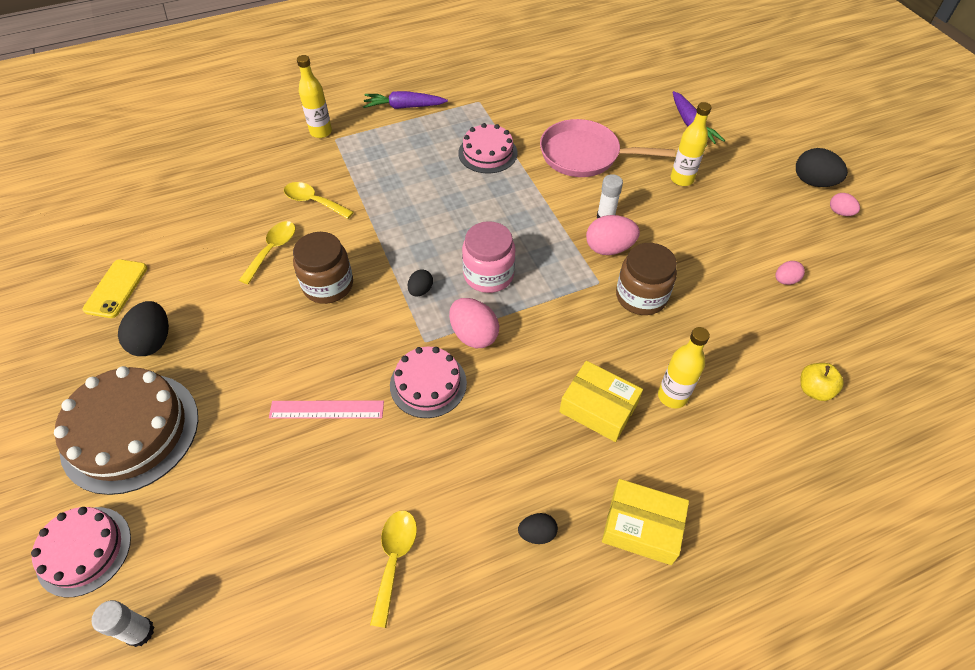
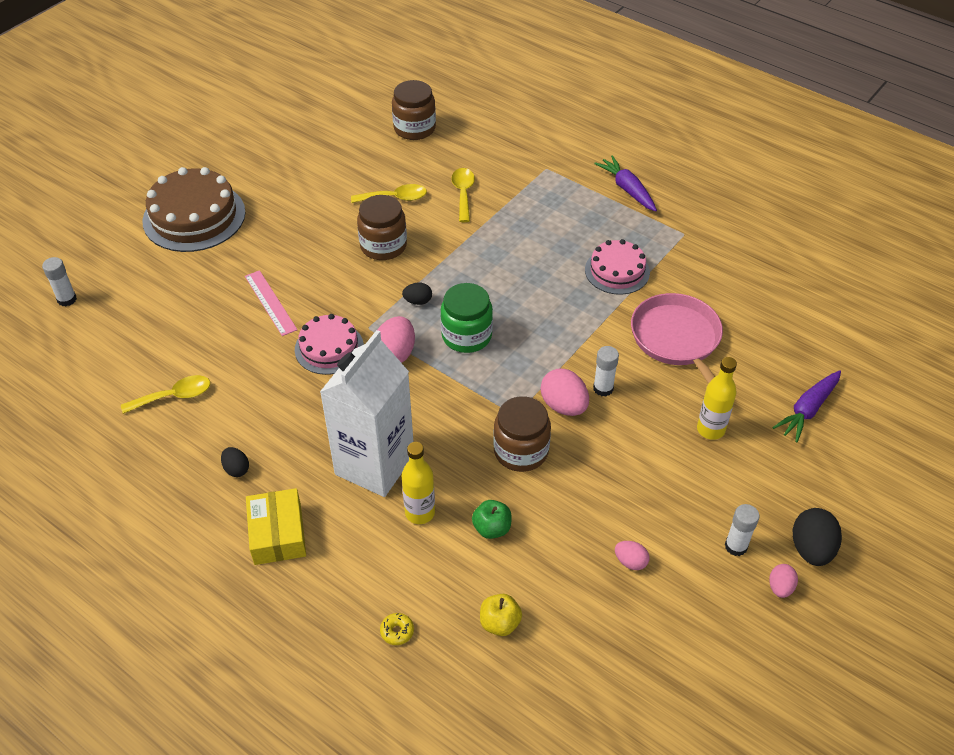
camera: 60 degrees right, 5 degrees down
pink cake [31,507,131,597] -> none
yellow phone [82,259,147,318] -> none
black egg [118,301,169,356] -> none
yellow bottle [297,55,332,138] -> none
pink jar [462,221,515,293] -> green jar [441,283,493,353]
yellow box [559,361,643,442] -> white carton [320,330,414,497]
none -> yellow donut [380,613,414,645]
none -> brown jar [392,80,436,140]
none -> green apple [472,500,512,539]
none -> white glue stick [725,504,759,556]

